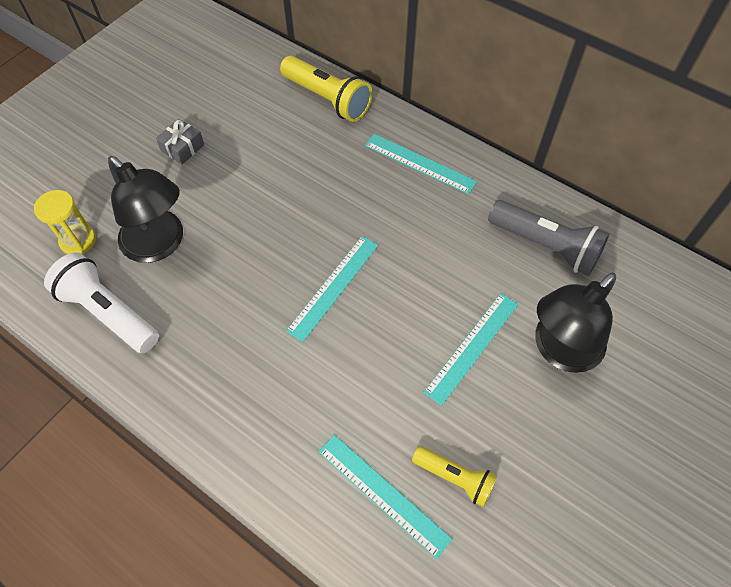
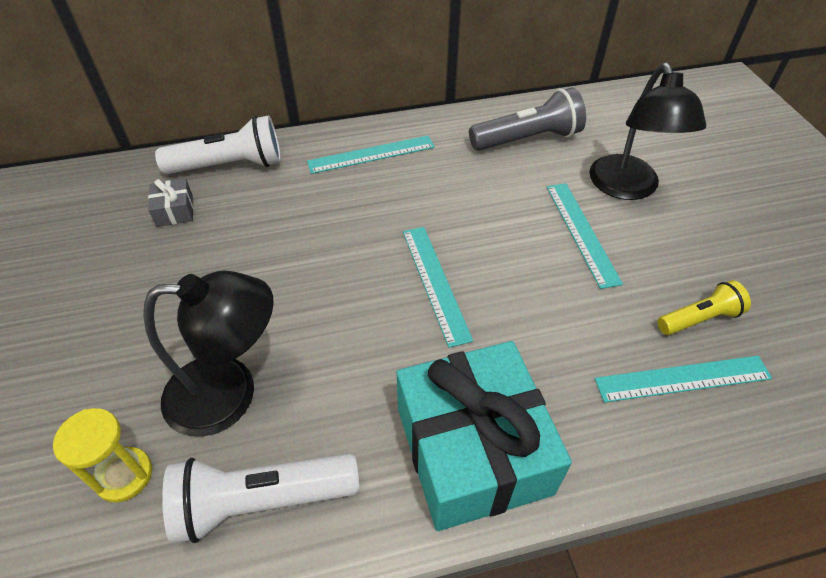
camera: 50 degrees left, 10 degrees down
grey gift [156,119,204,165] -> grey gift moved to [148,179,193,227]
yellow flashlight [280,56,372,122] -> white flashlight [155,115,281,174]
none -> turquoise gift [397,341,572,531]

